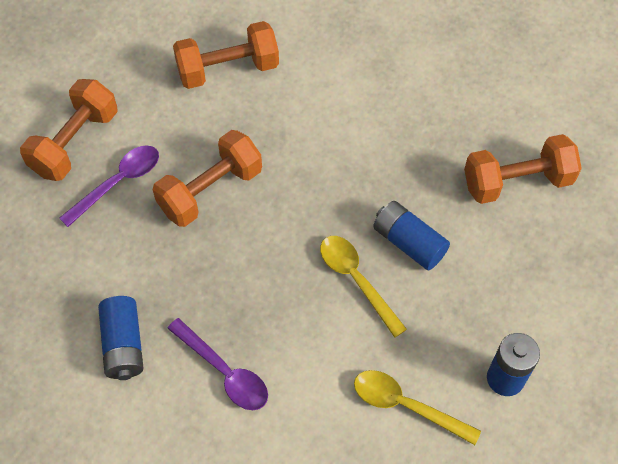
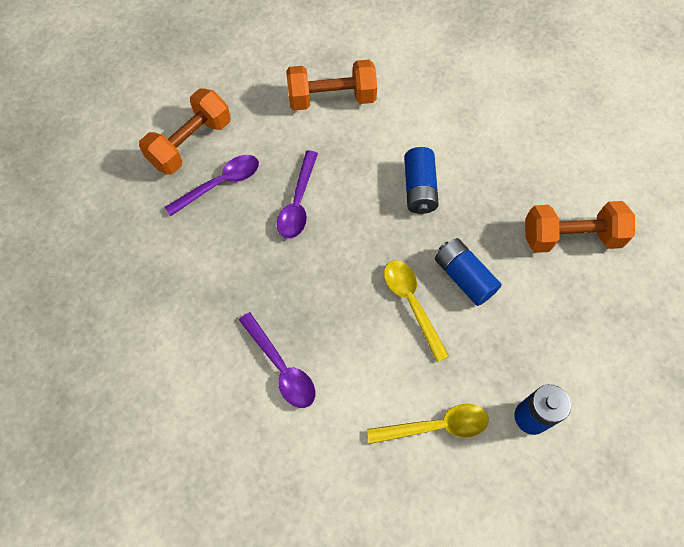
camera: 10 degrees right, 5 degrees up
blue battery [98,296,144,380] -> blue battery moved to [404,147,439,214]
orange dumbbell [153,130,262,227] -> purple spoon [277,151,318,239]
yellow spoon [354,370,481,445] -> yellow spoon turned 135 degrees clockwise [367,404,489,444]

